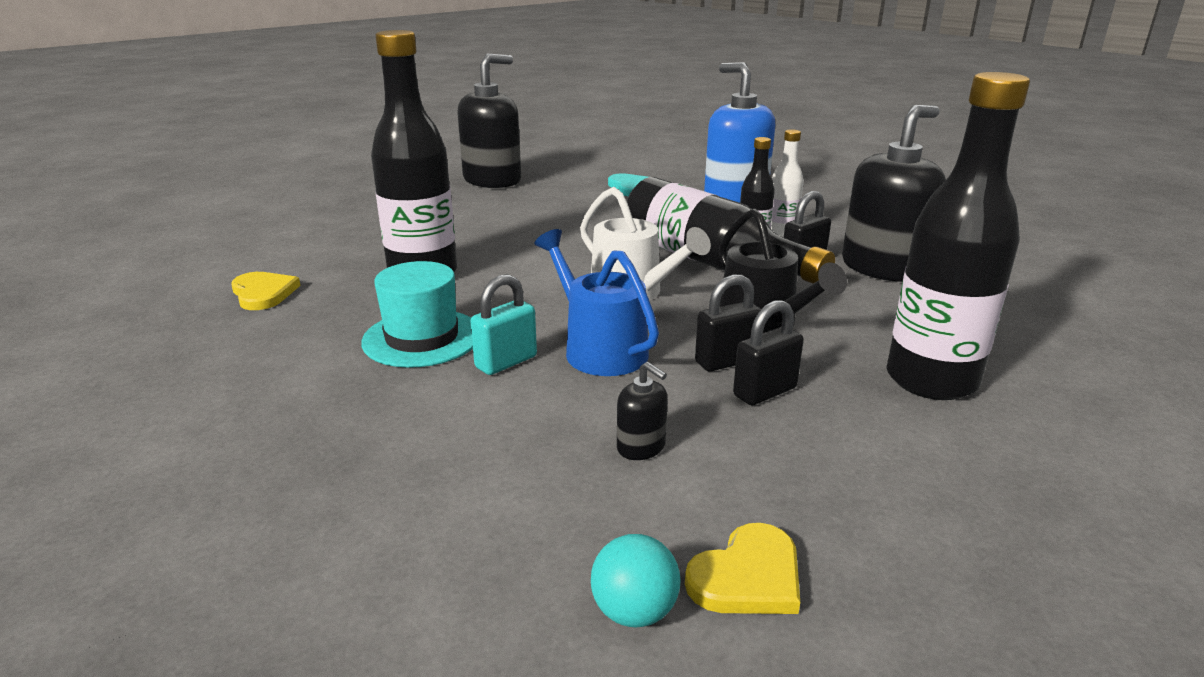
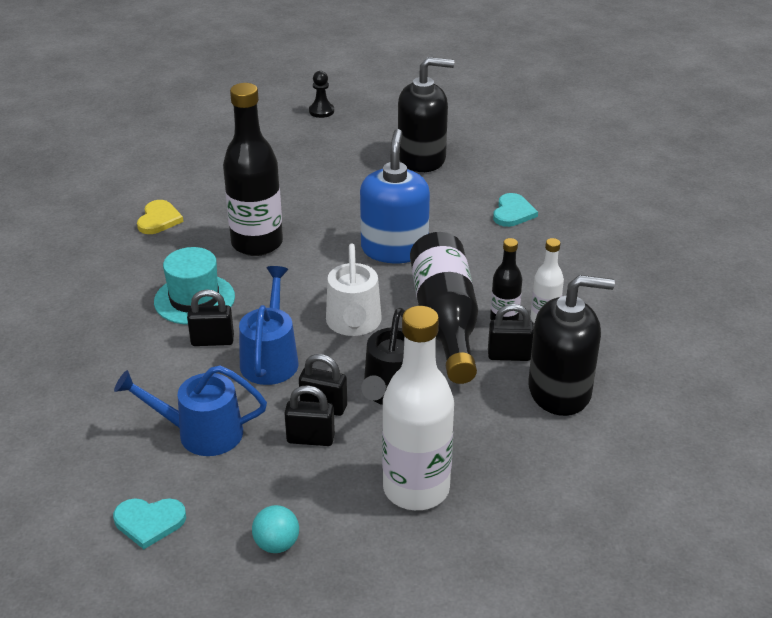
camera: 40 degrees right, 10 degrees up
turquoise padlock [470,274,537,375] -> black padlock [187,289,234,346]
turquoise ball [591,534,681,628] -> turquoise ball moved to [252,505,299,553]
black soap dispenser [617,362,668,460] -> blue watering can [114,365,267,456]
yellow heart [685,523,800,614] -> turquoise heart [113,498,186,549]
blue soap dispenser [704,62,775,203] -> blue soap dispenser moved to [360,129,430,263]
black bottle [887,72,1030,400] -> white bottle [382,306,454,510]
none -> black pawn [309,71,334,118]

